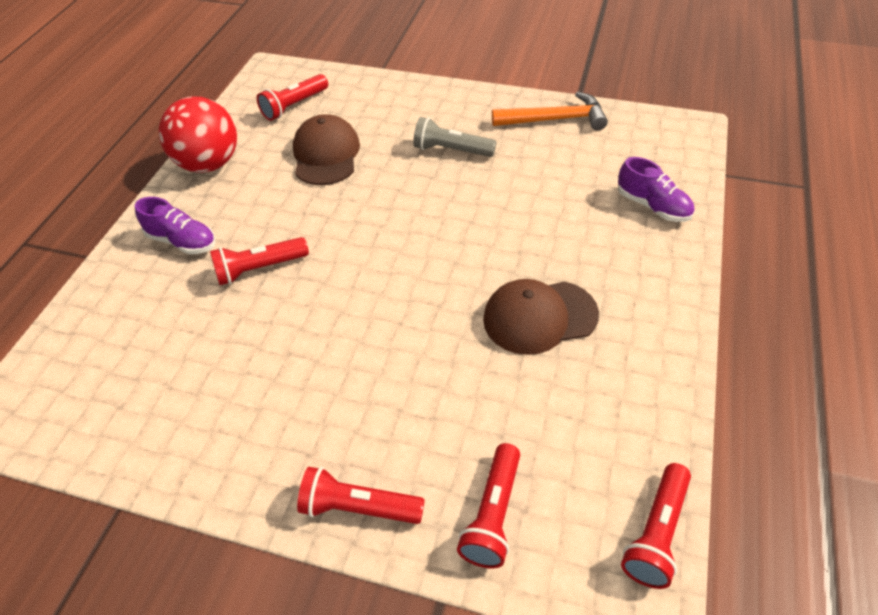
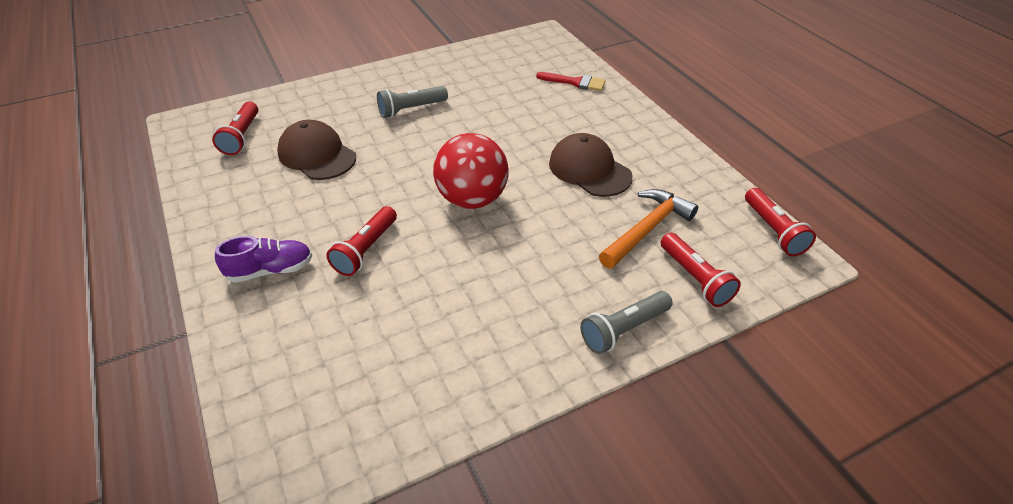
camera: 45 degrees left, 5 degrees down
red ball [159,97,237,173] -> red ball moved to [433,133,508,209]
red flashlight [297,467,425,524] -> grey flashlight [580,291,673,354]
brown cap [483,279,599,355] -> brown cap turned 105 degrees clockwise [549,133,633,197]
orange hammer [492,92,608,131] -> orange hammer moved to [599,189,698,269]
purple shoe [618,157,694,222] -> red brush [536,72,606,91]

